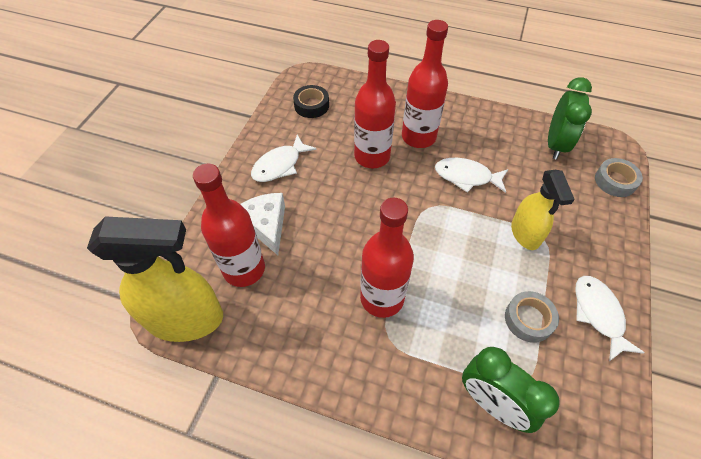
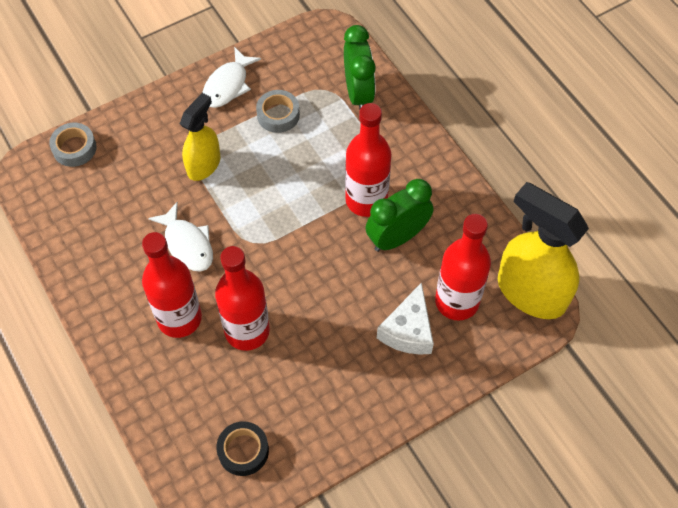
camera: 140 degrees left, 5 degrees up
white fish [251,134,317,182] -> none
green clock [548,77,592,159] -> green clock moved to [365,179,433,252]

